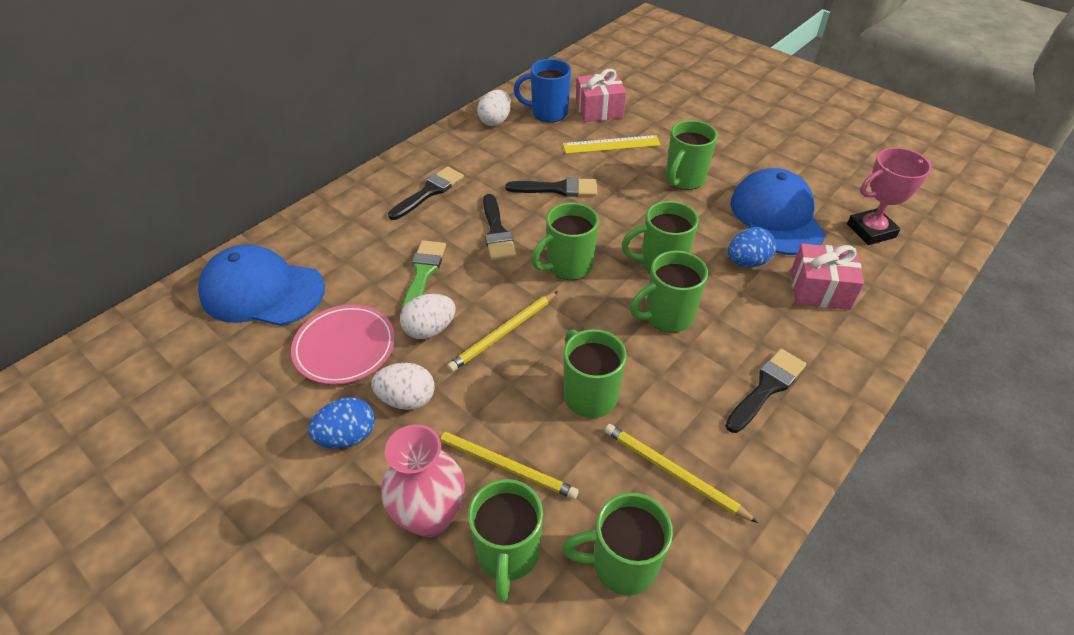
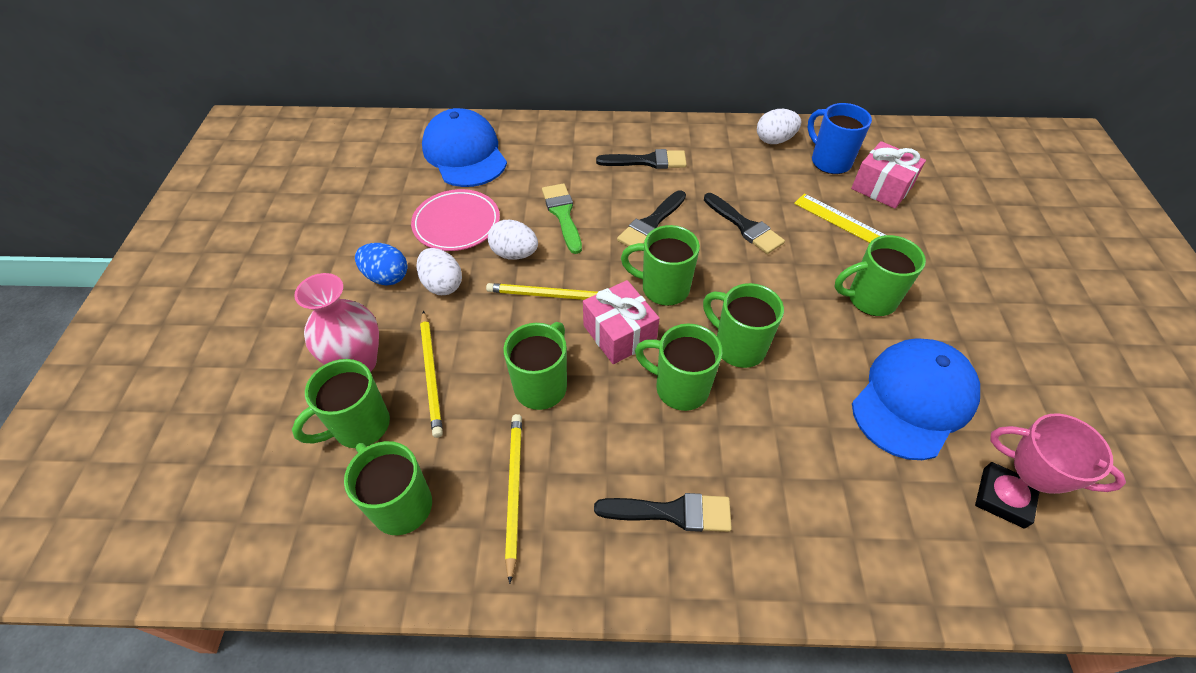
camera: 50 degrees right, 5 degrees up
green brush [401,240,446,311] -> green brush turned 75 degrees counterclockwise [542,183,582,254]
blue egg [728,227,776,267] -> none
pink gift [791,243,864,310] -> pink gift moved to [583,280,660,364]

